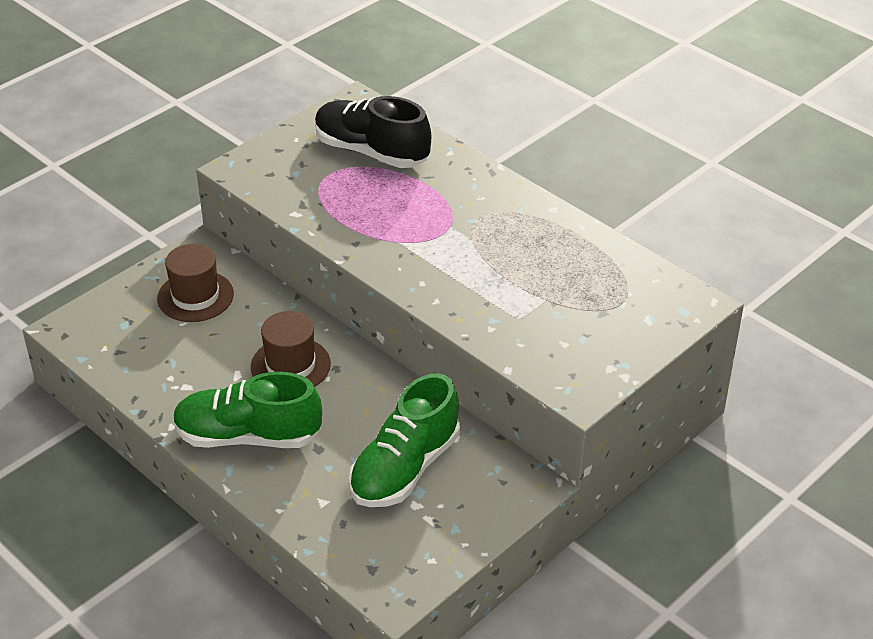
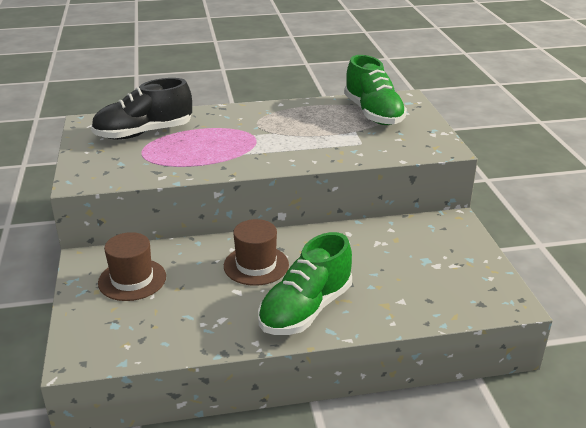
camera: 55 degrees left, 10 degrees down
green shoe [349,373,460,507] -> green shoe moved to [344,55,407,125]

